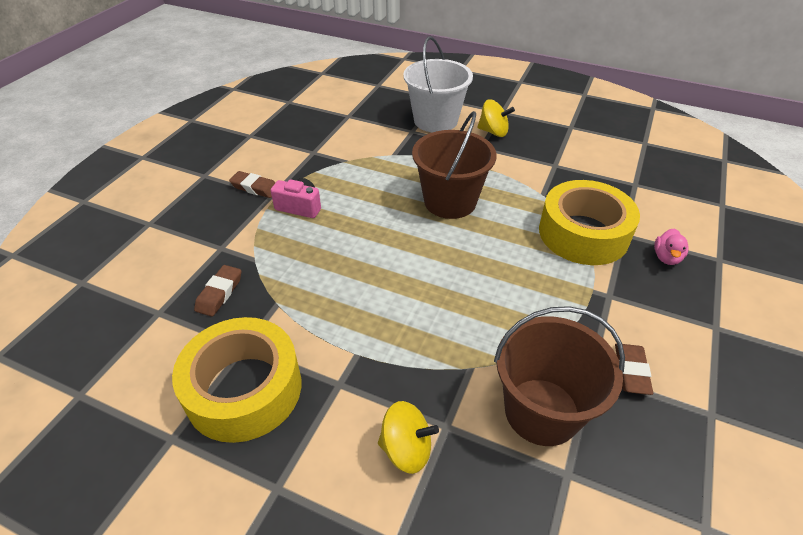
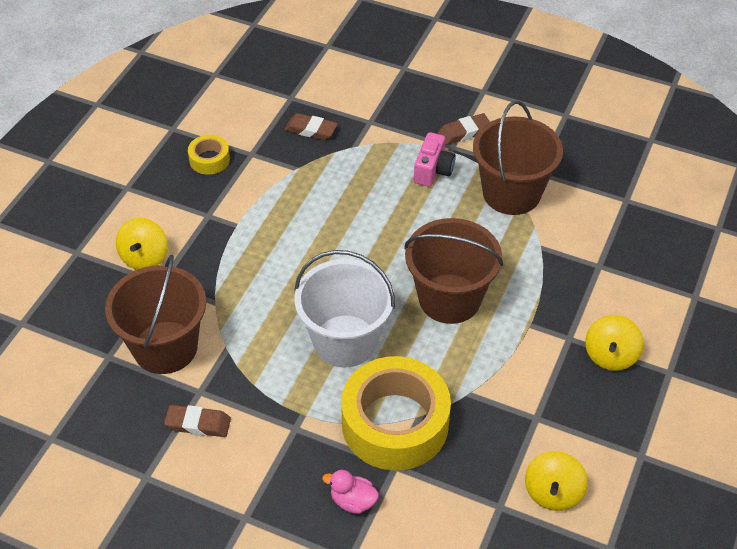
camera: 90 degrees right, 5 degrees up
yellow tape [172,317,301,443] -> yellow tape [188,135,230,175], size x0.45
brown eraser [229,171,275,198] -> brown eraser turned 45 degrees clockwise [438,113,490,145]
white bucket [403,36,473,132] -> white bucket moved to [294,250,395,367]
none -> brown bucket [473,101,563,215]
none -> yellow spinning top [525,451,588,511]

